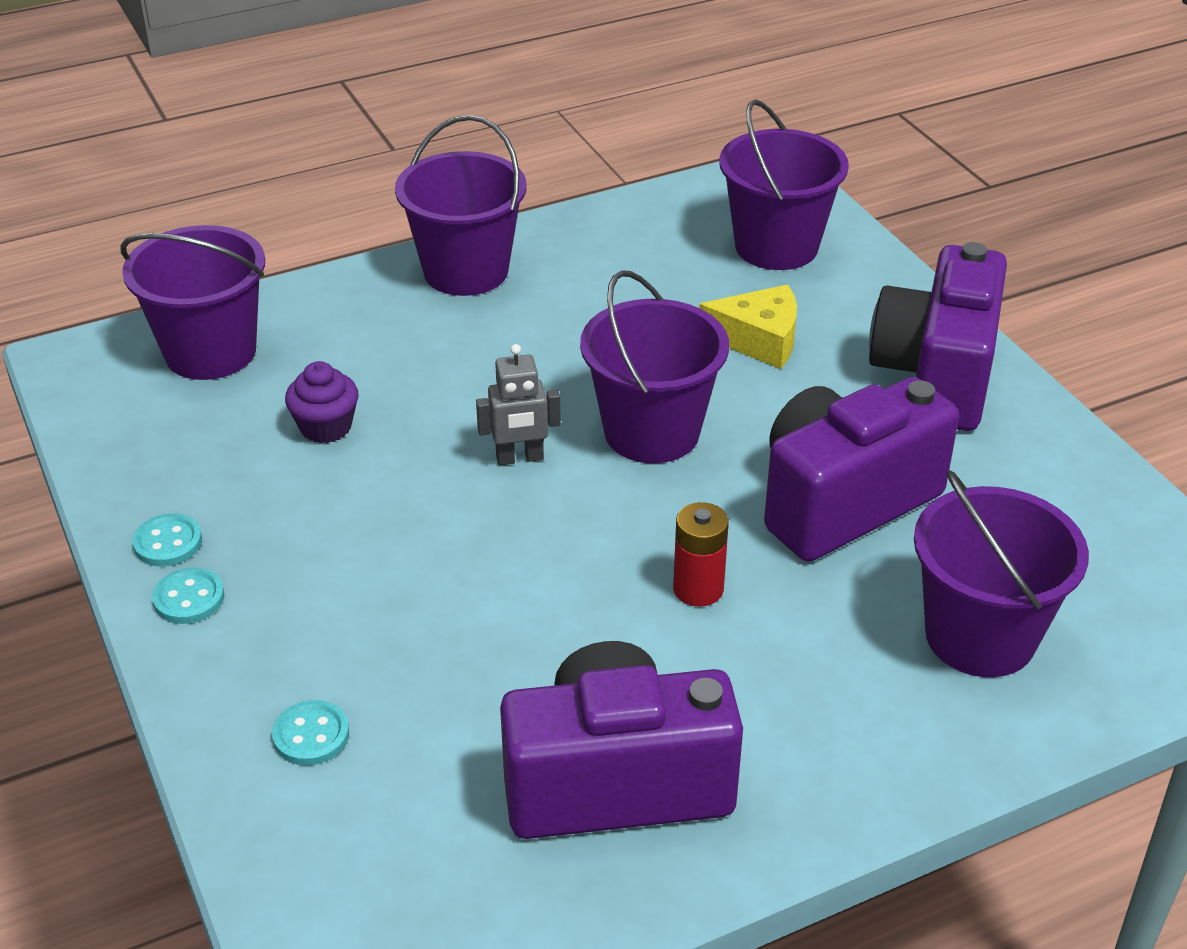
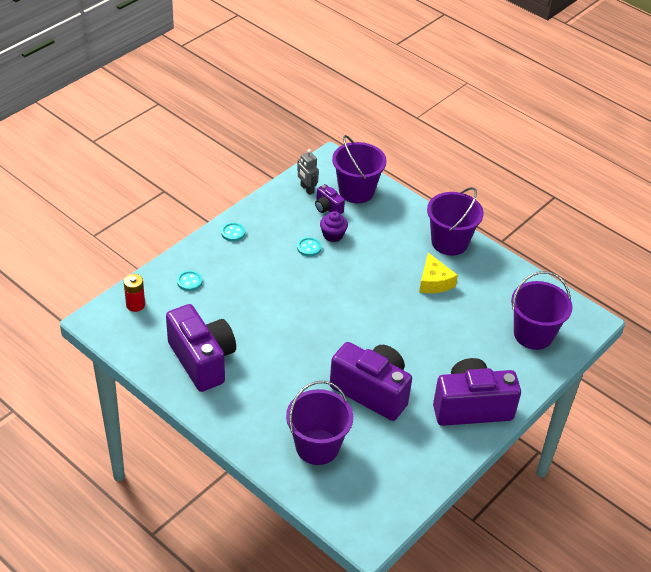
camera: 65 degrees right, 5 degrees up
turquoise button [132,514,202,567] -> turquoise button moved to [297,237,321,257]
grey robot [476,344,561,465] -> grey robot moved to [297,149,319,195]
purple bucket [580,270,729,463] -> none
red battery [673,502,729,607] -> red battery moved to [124,274,145,312]
yellow cheese [699,285,797,369] -> yellow cheese moved to [419,253,458,293]
none -> purple camera [315,184,345,214]

